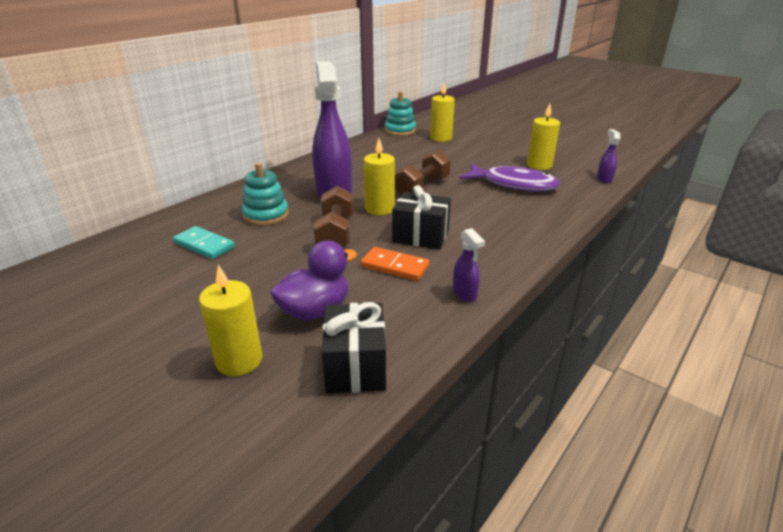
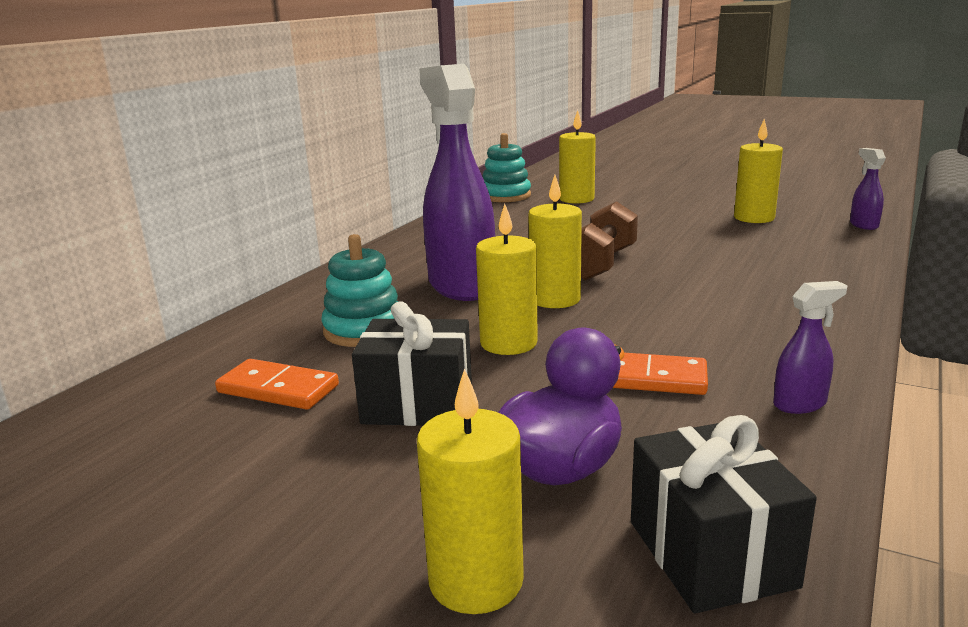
camera: 10 degrees left, 10 degrees down
turquoise domino [173,226,235,259] -> orange domino [215,359,339,410]
brown dumbbell [313,186,354,248] -> yellow candle [476,204,538,355]
black gift [392,185,451,250] -> black gift moved to [352,301,472,426]
purple spray bottle [453,228,485,302] -> purple spray bottle turned 75 degrees counterclockwise [773,281,847,414]
purple fish [459,163,560,192] -> none

